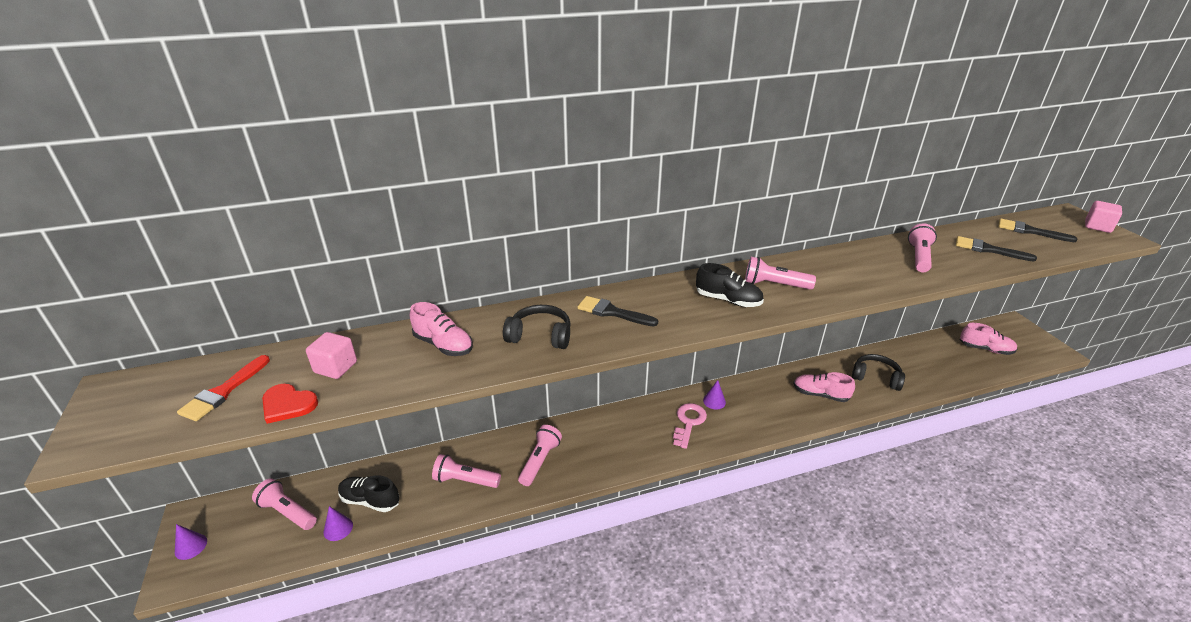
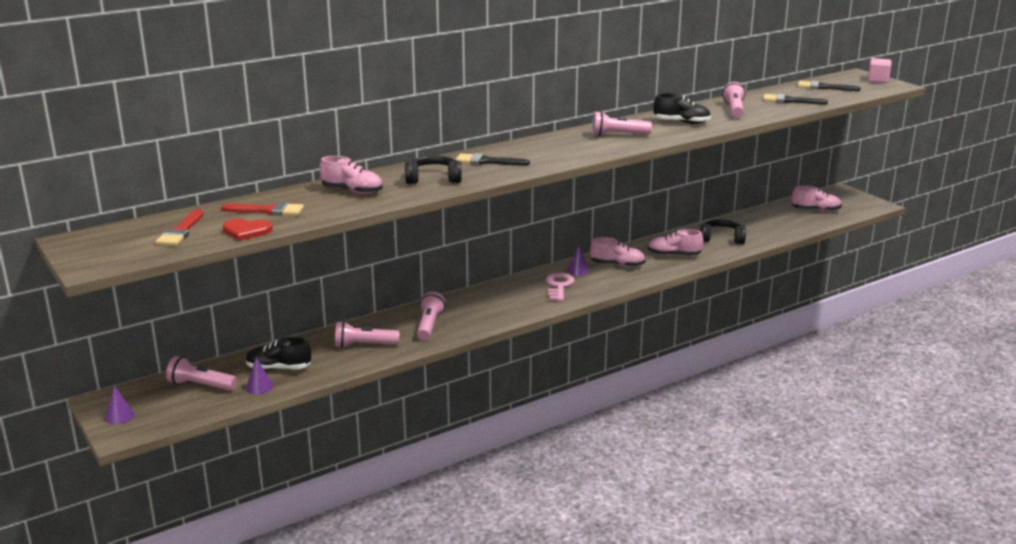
camera: 15 degrees left, 10 degrees down
pink cube [306,332,357,379] -> red brush [221,202,304,216]
black shoe [696,263,764,307] -> black shoe moved to [653,93,711,124]
none -> pink shoe [590,237,646,267]

